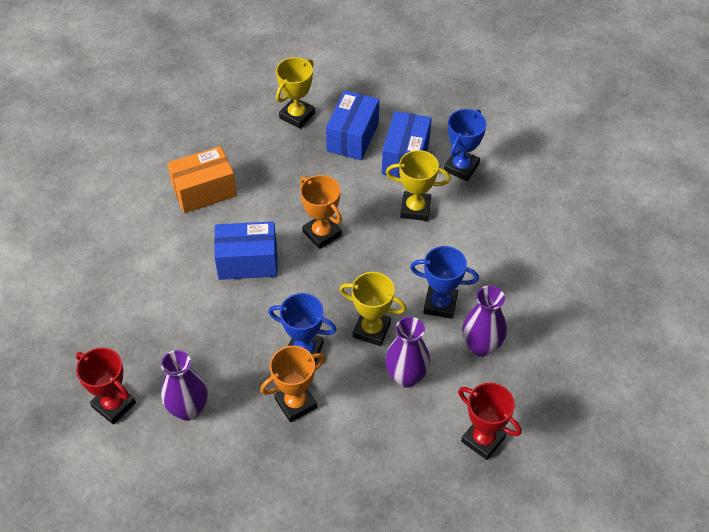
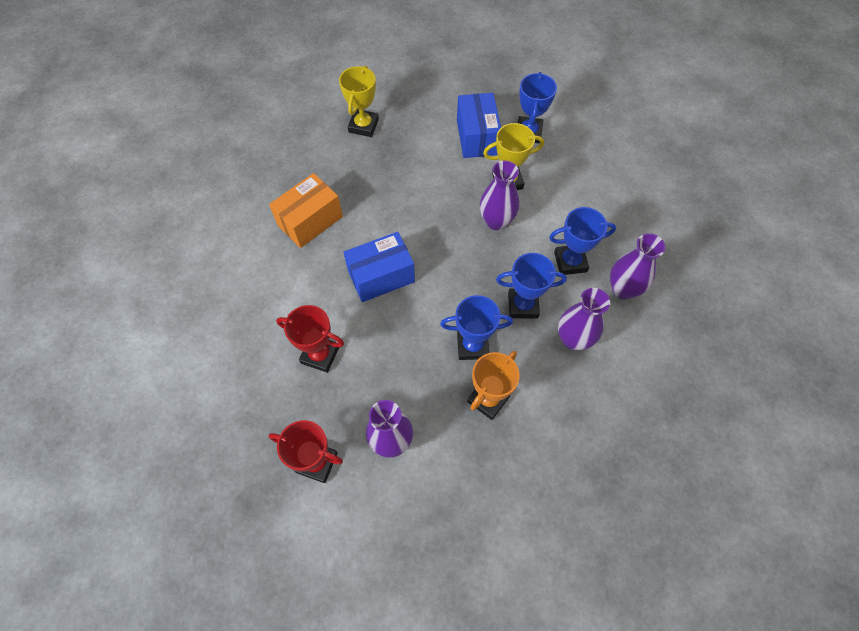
camera: 20 degrees left, 10 degrees up
orange trophy [300,175,342,249] -> none
blue box [326,90,379,160] -> none
yellow trophy [339,272,406,346] -> blue trophy [496,253,567,318]
red trophy [458,383,522,460] -> red trophy moved to [276,305,344,373]
none -> purple vase [480,160,519,230]

